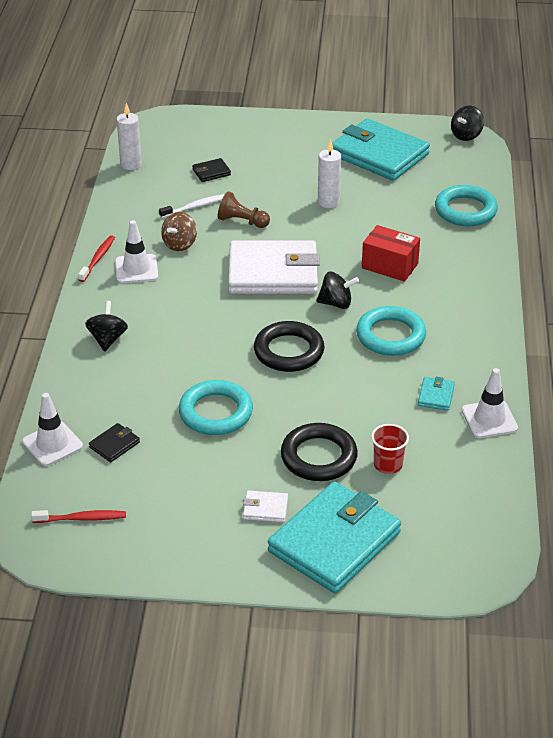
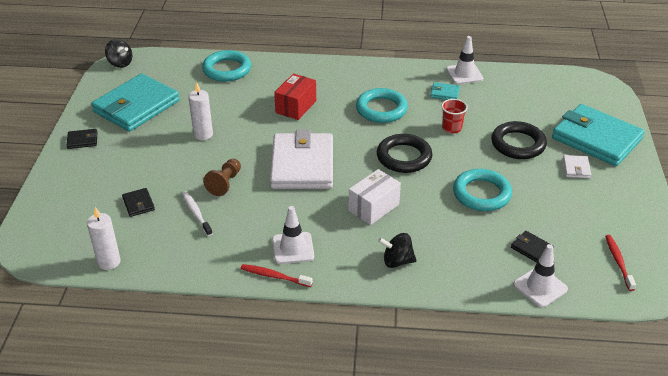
camera: 90 degrees left, 0 degrees up
brown spinning top [161,212,197,251] -> none
black spinning top [316,272,359,309] -> none
red cup [371,424,409,474] -> red cup moved to [441,99,468,133]
none -> black wallet [67,129,97,149]
none -> white box [348,169,401,225]

